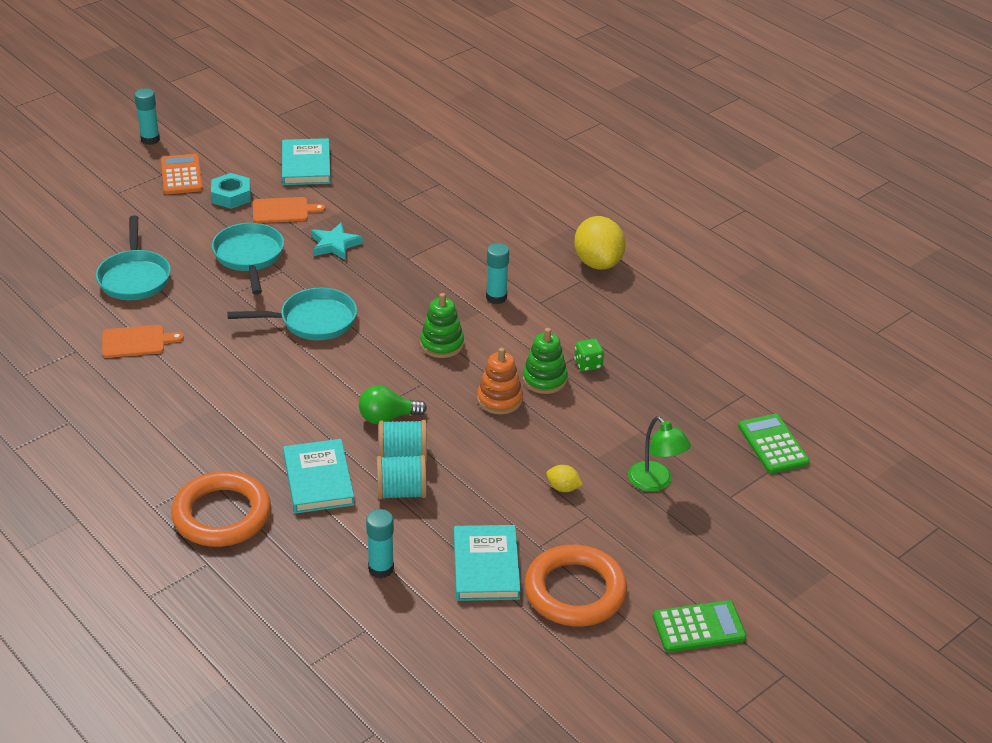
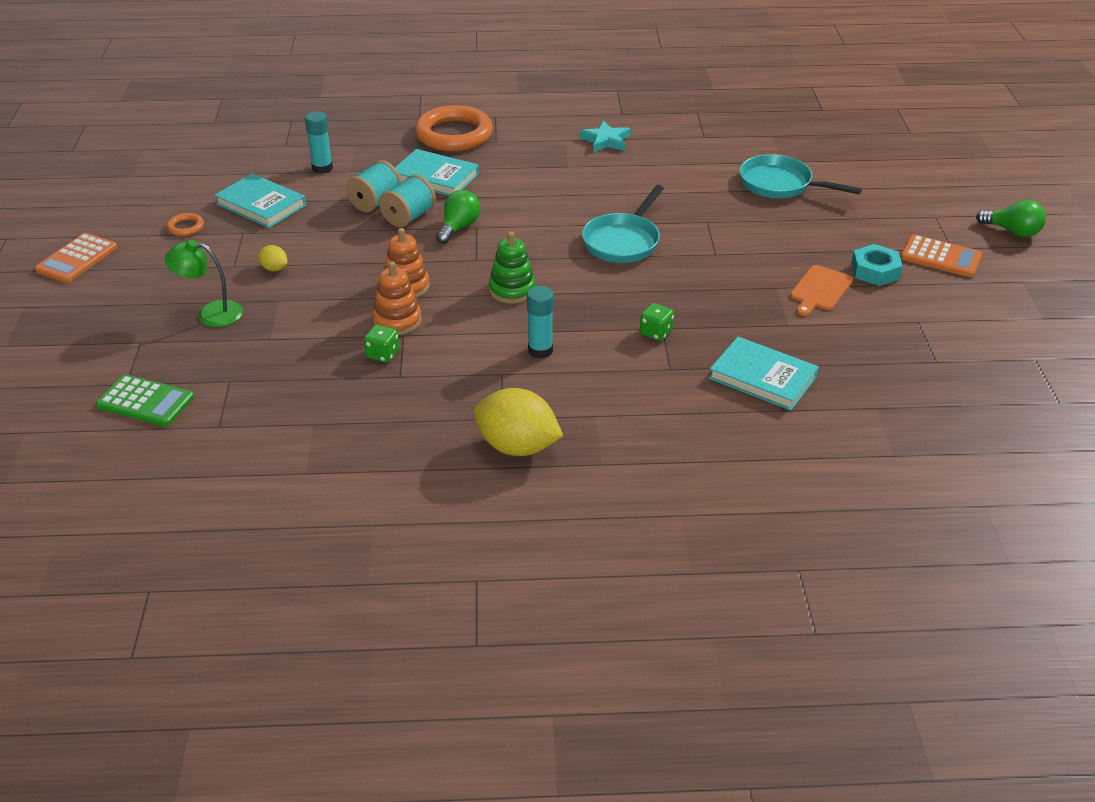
camera: 130 degrees right, 0 degrees up
orange cutting board [102,325,184,358] -> none
turquoise glue stick [134,88,160,145] -> none
turquoise pan [212,223,284,294] -> none
turquoise book [282,138,331,185] -> turquoise book moved to [709,337,819,411]
turquoise star [311,222,363,260] -> turquoise star moved to [580,121,631,152]
green stacking toy [523,328,568,394] -> orange stacking toy [372,261,422,335]
orange ring [525,545,627,627] -> orange ring [167,213,204,236], size x0.42
yellow lemon [546,465,583,492] -> yellow lemon turned 60 degrees clockwise [258,245,287,271]
green calculator [653,600,746,652] -> orange calculator [35,233,117,283]
none -> green dice [640,303,674,341]
none -> green light bulb [976,200,1046,237]

